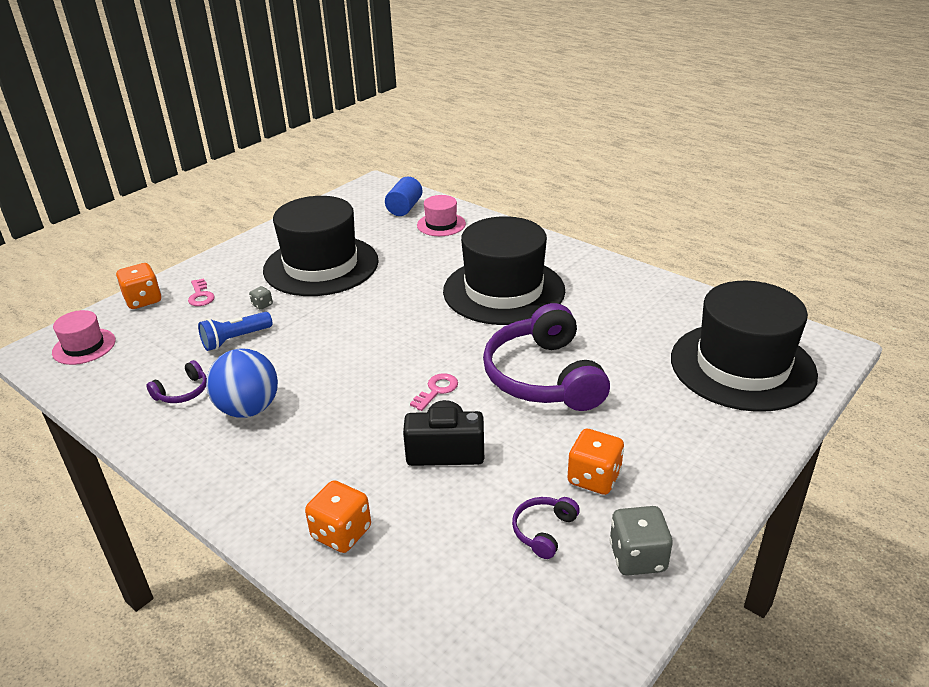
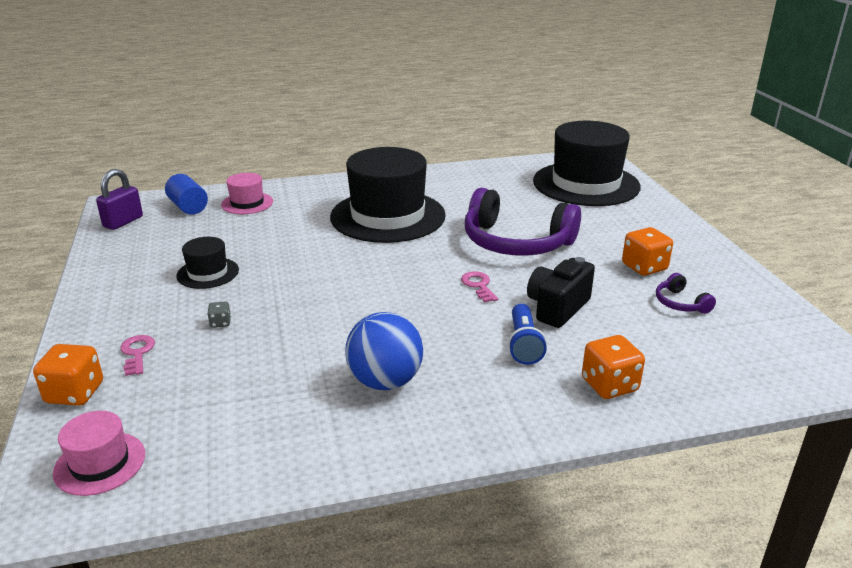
camera: 55 degrees left, 5 degrees down
purple headphones [146,360,207,403] -> none
pink key [188,278,215,306] -> pink key turned 120 degrees counterclockwise [120,335,155,376]
blue flashlight [198,312,272,351] -> blue flashlight moved to [508,304,547,365]
black hat [263,196,379,296] -> black hat [176,237,239,289], size x0.46
grey dice [609,506,672,576] -> none
none -> purple padlock [96,169,143,230]

